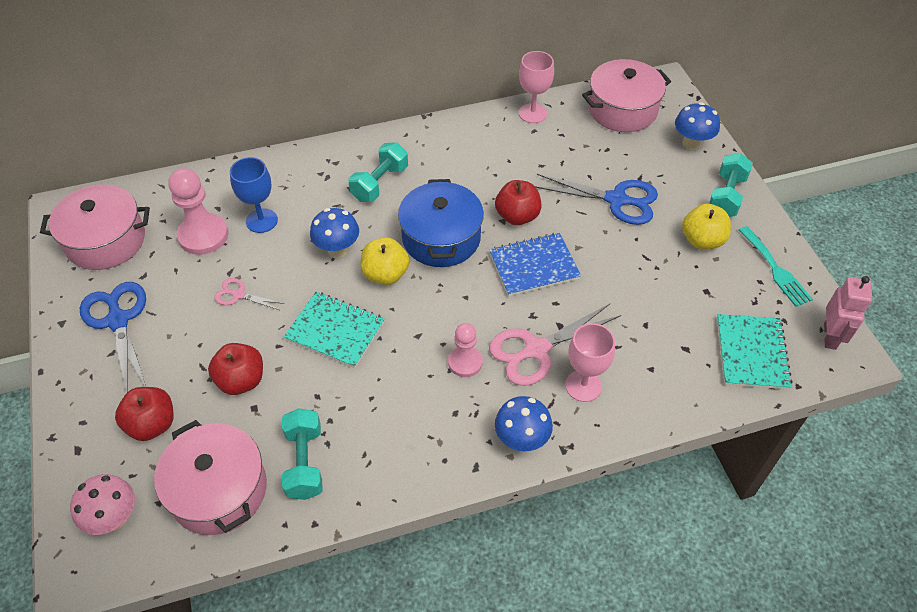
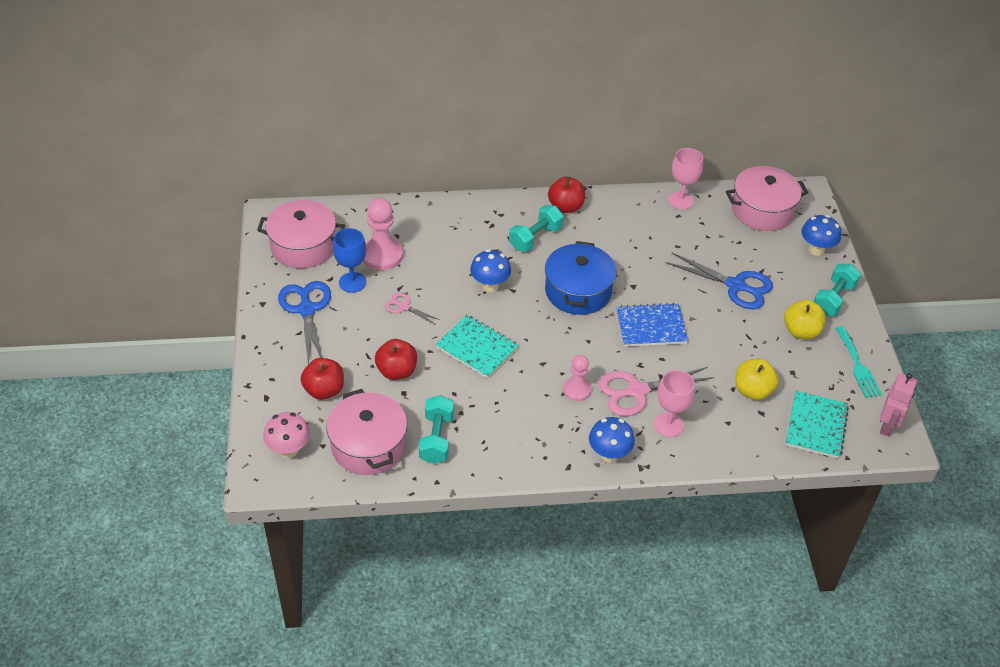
camera: 10 degrees right, 5 degrees down
blue goblet [230,157,278,233] -> blue goblet moved to [333,228,366,293]
yellow apple [360,237,409,285] -> yellow apple moved to [735,359,779,400]
red apple [495,180,541,225] -> red apple moved to [548,177,585,213]

